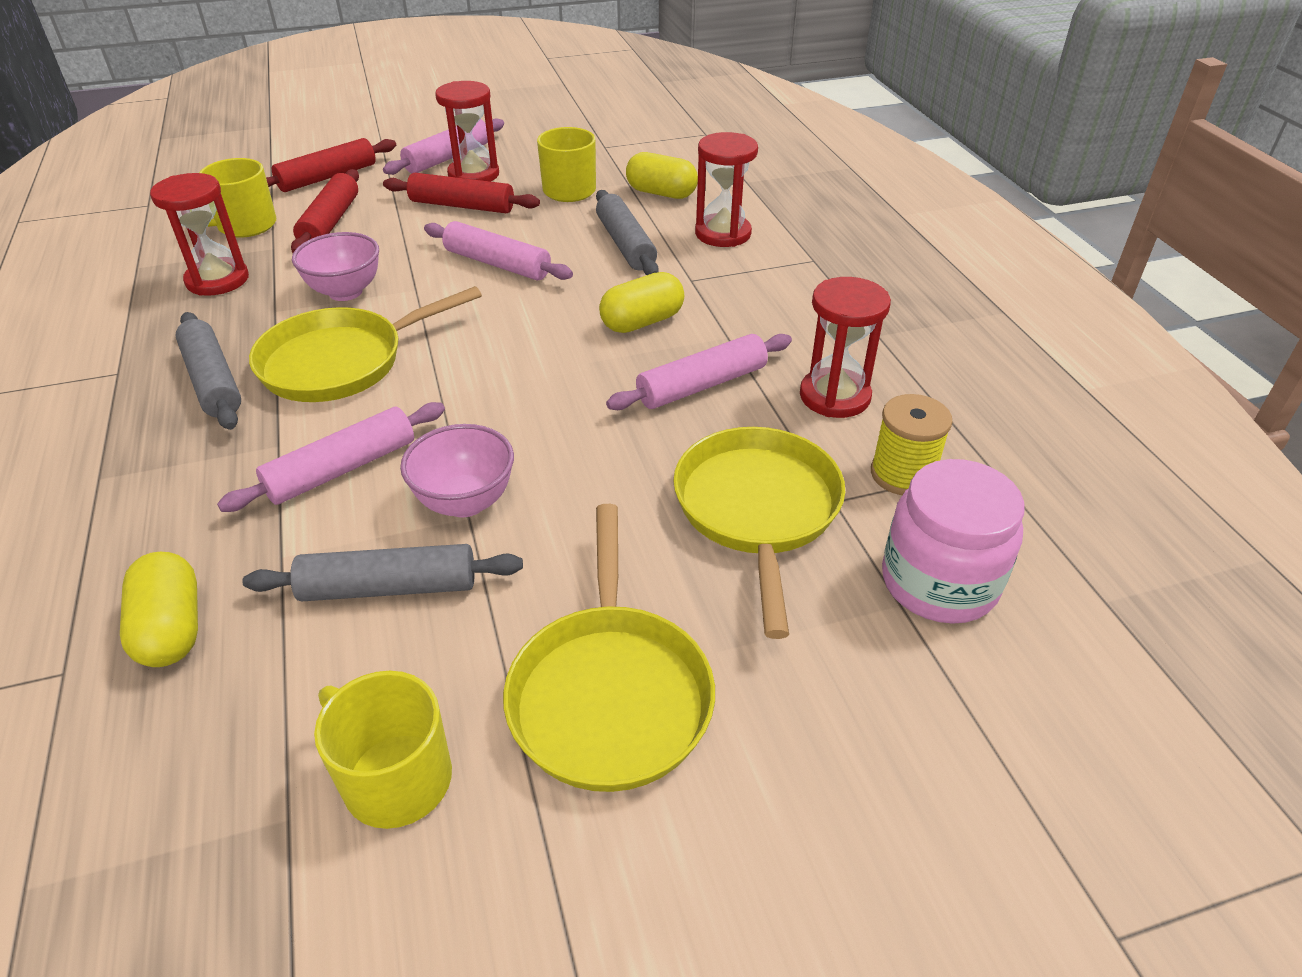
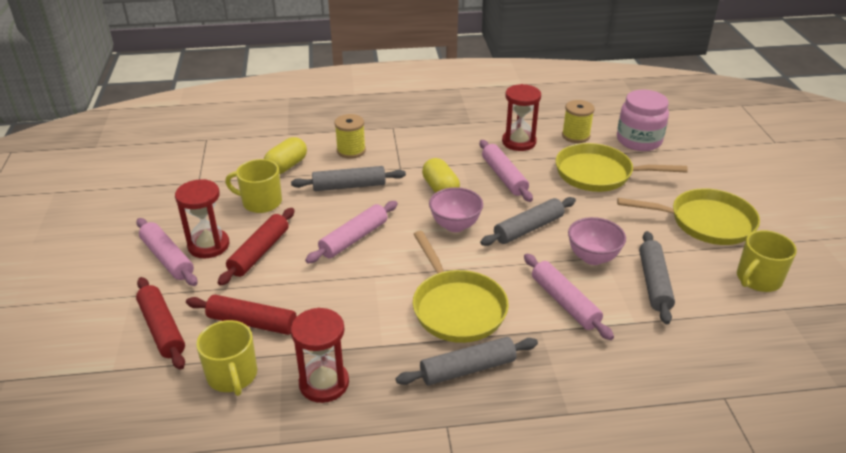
camera: 80 degrees left, 5 degrees down
yellow capsule [120,552,198,667] -> none
pink bowl [292,232,379,301] -> pink bowl moved to [429,187,483,232]
red hourglass [695,132,758,247] -> yellow spool [335,114,366,159]
none -> grey rolling pin [480,197,576,246]

